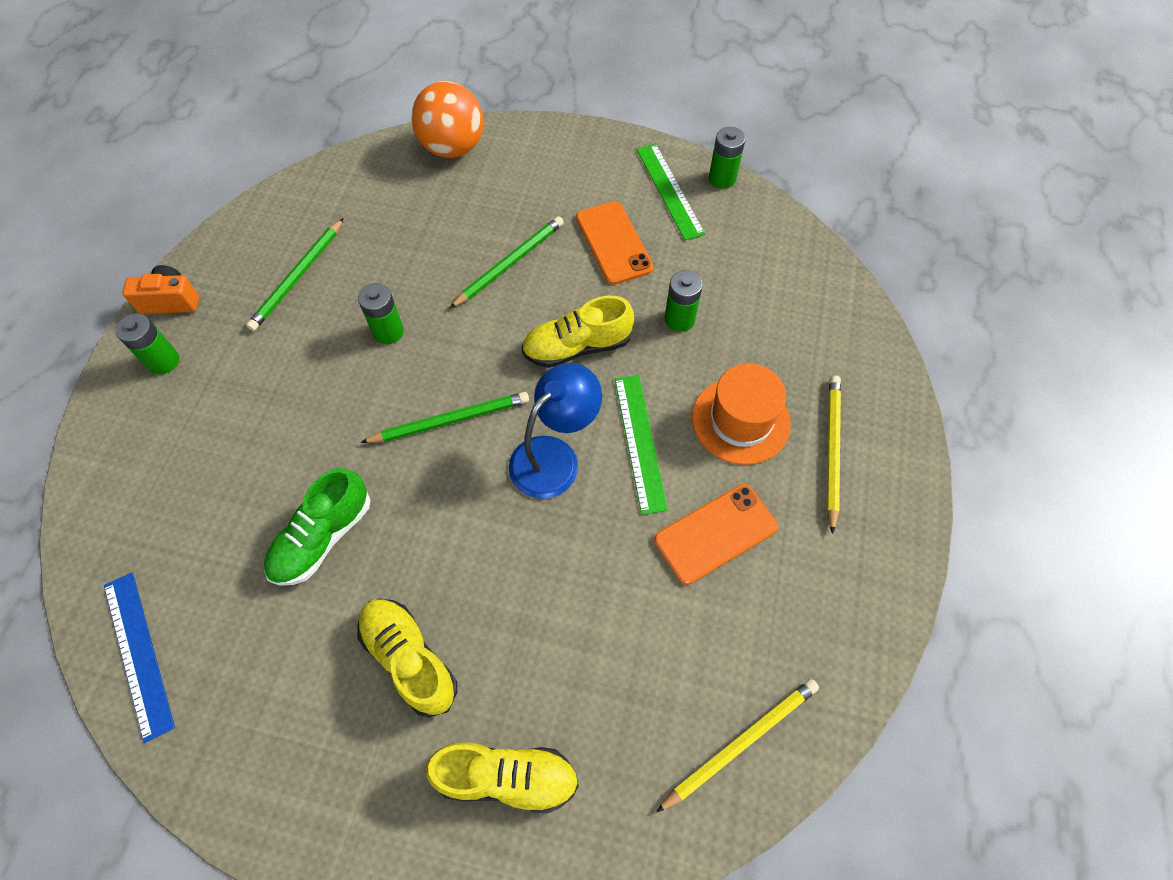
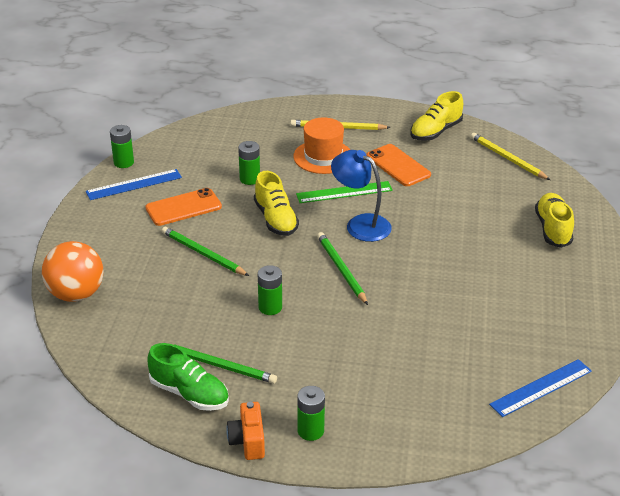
camera: 95 degrees left, 25 degrees down
green shoe [264,468,371,586] -> green shoe moved to [148,343,229,411]
yellow shoe [357,598,457,717] -> yellow shoe moved to [410,91,463,141]
green ruler [636,144,705,240] -> blue ruler [86,169,182,200]

